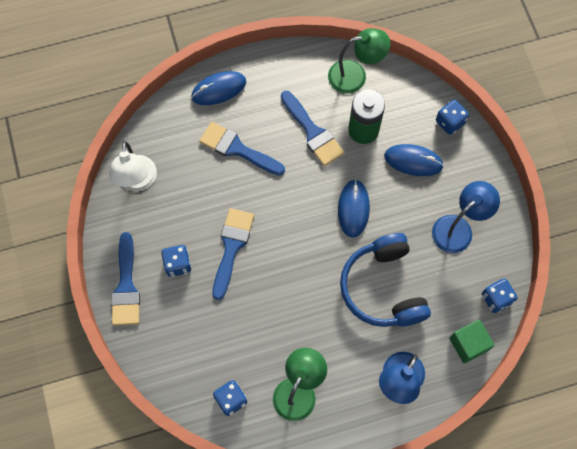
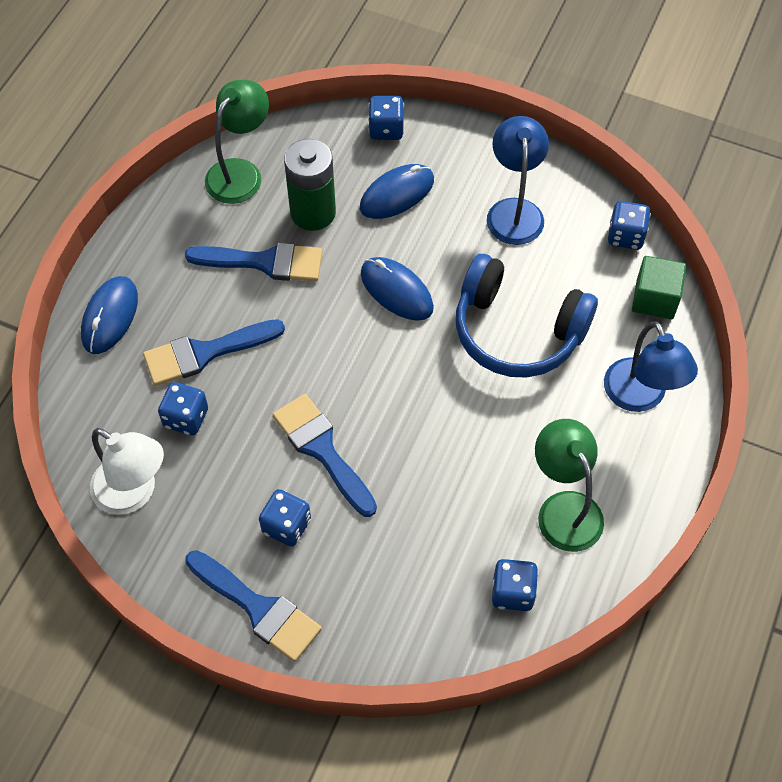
camera: 50 degrees left, 10 degrees down
none -> blue dice [158,382,208,436]

